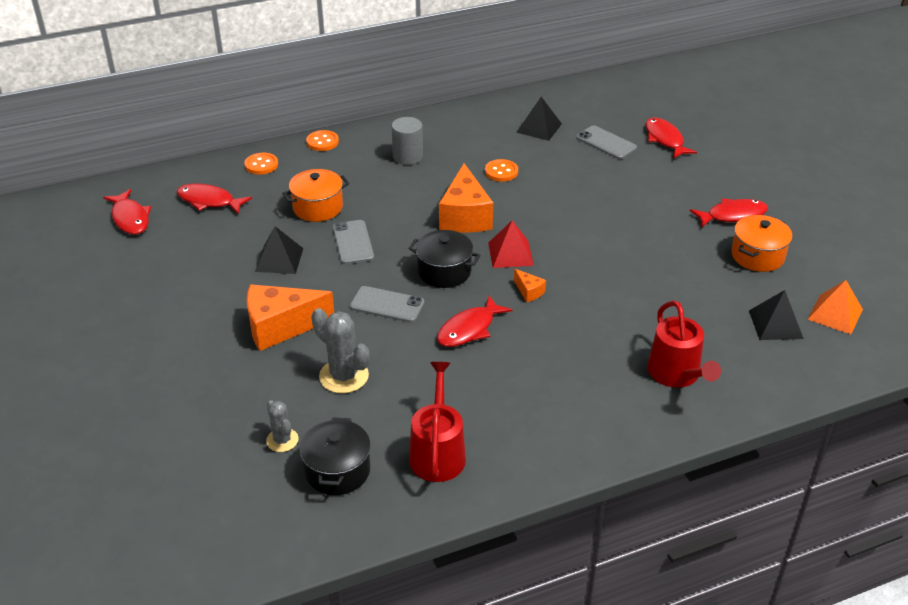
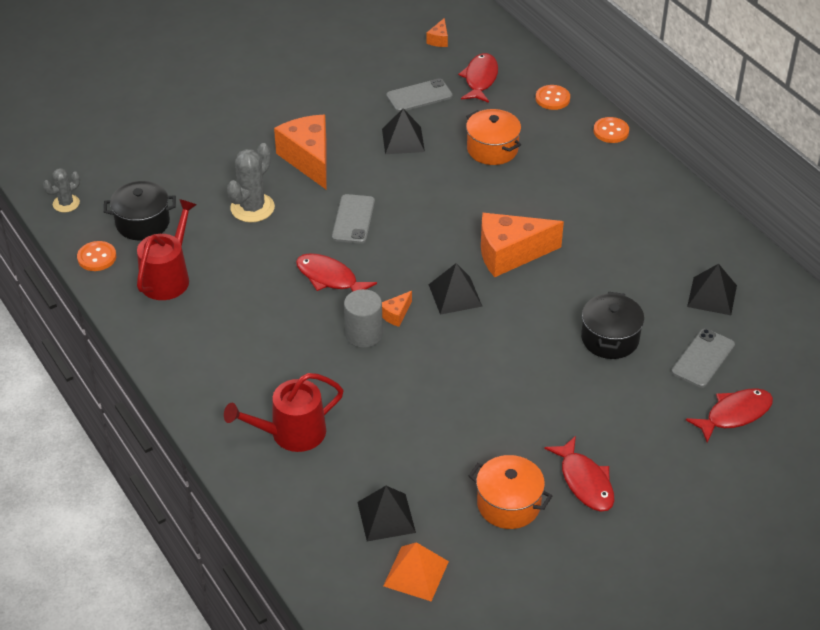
camera: 80 degrees right, 5 degrees up
red fish [103,189,151,235] -> orange cheese [426,18,448,47]
grey cactus [266,400,298,452] -> grey cactus moved to [43,168,80,212]
grey phone [333,220,374,264] -> grey phone moved to [386,78,453,112]
grey cylinder [391,117,423,165] -> grey cylinder moved to [344,289,383,348]
black pot [408,230,481,288] -> black pot moved to [581,292,644,359]
red watering can [409,362,466,482] -> red watering can turned 60 degrees counterclockwise [137,199,196,300]
orange button [485,159,518,182] -> orange button moved to [77,241,116,271]
red pyramid [488,220,534,268] -> black pyramid [429,263,483,315]

